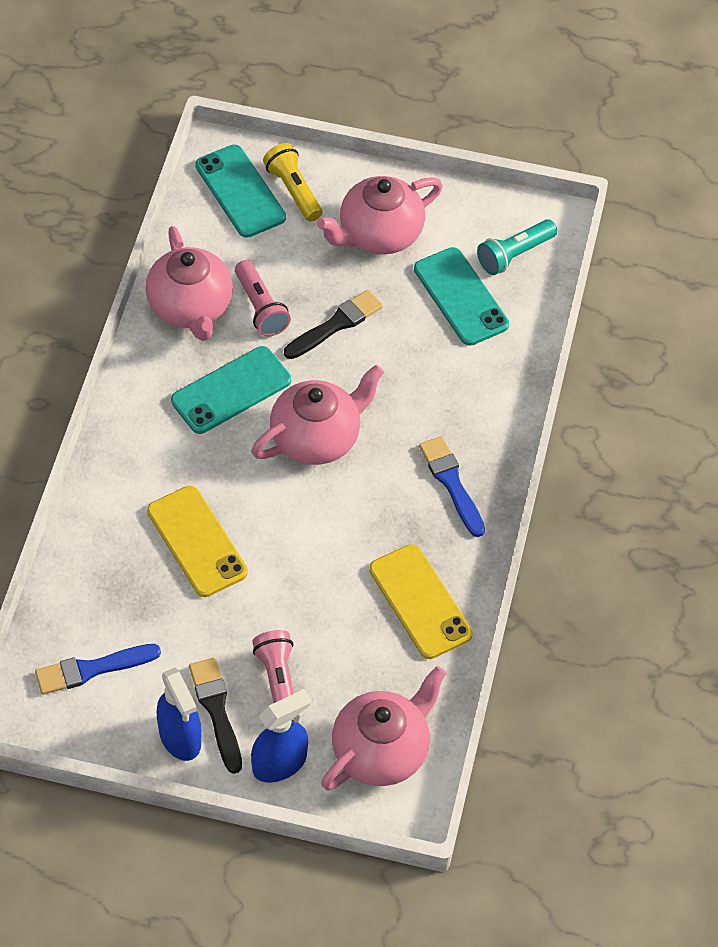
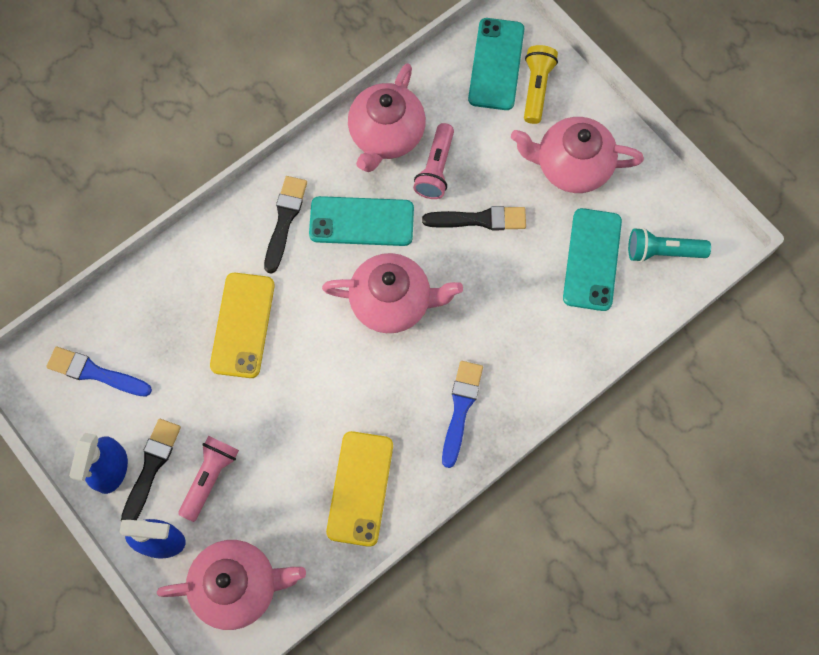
camera: 40 degrees right, 15 degrees up
none -> black brush [264,176,307,274]

